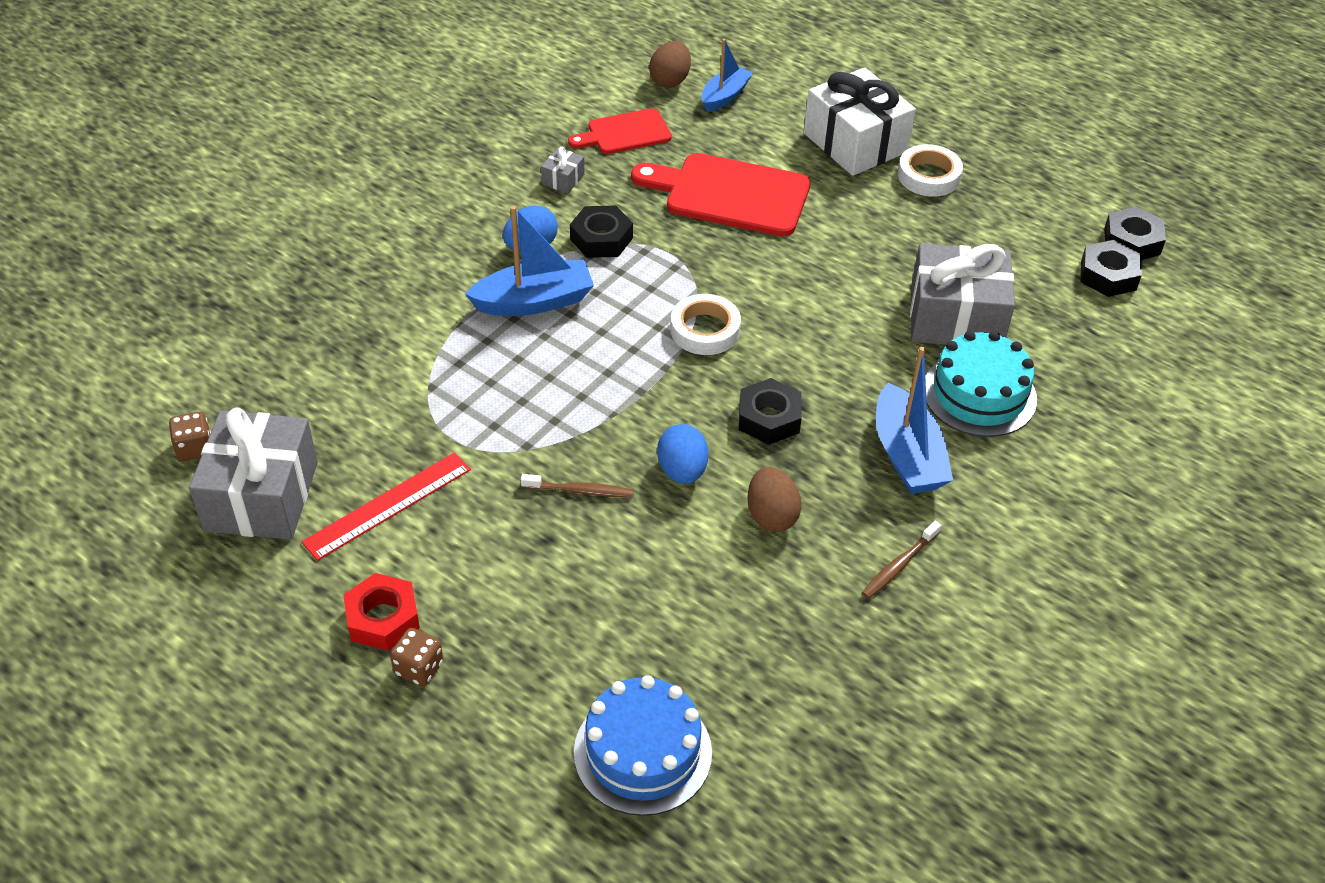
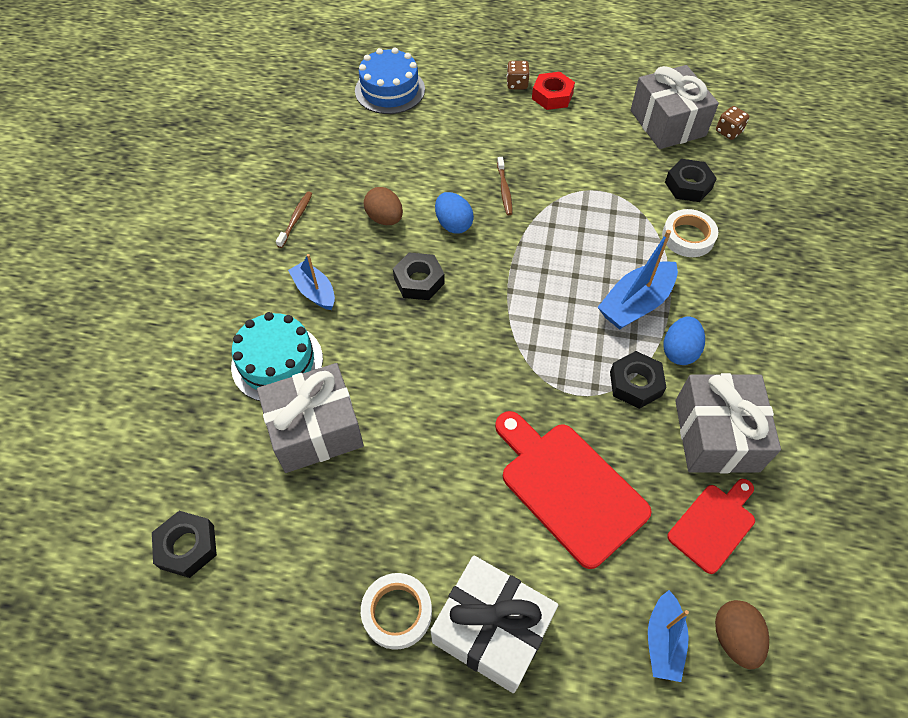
camera: 155 degrees right, 10 degrees up
red ruler [301,452,471,561] -> none
brown toothbrush [521,474,634,498] -> brown toothbrush turned 75 degrees counterclockwise [497,157,513,215]
grey gift [541,147,585,193] -> grey gift [675,373,781,473], size x2.42
red cutting board [631,153,811,237] -> red cutting board turned 120 degrees counterclockwise [495,411,652,569]
white tape [670,294,741,355] -> white tape moved to [662,209,718,257]
blue boat [876,347,953,494] -> blue boat [288,254,335,310], size x0.66
black nut [1104,206,1166,260] -> black nut moved to [665,159,717,202]

